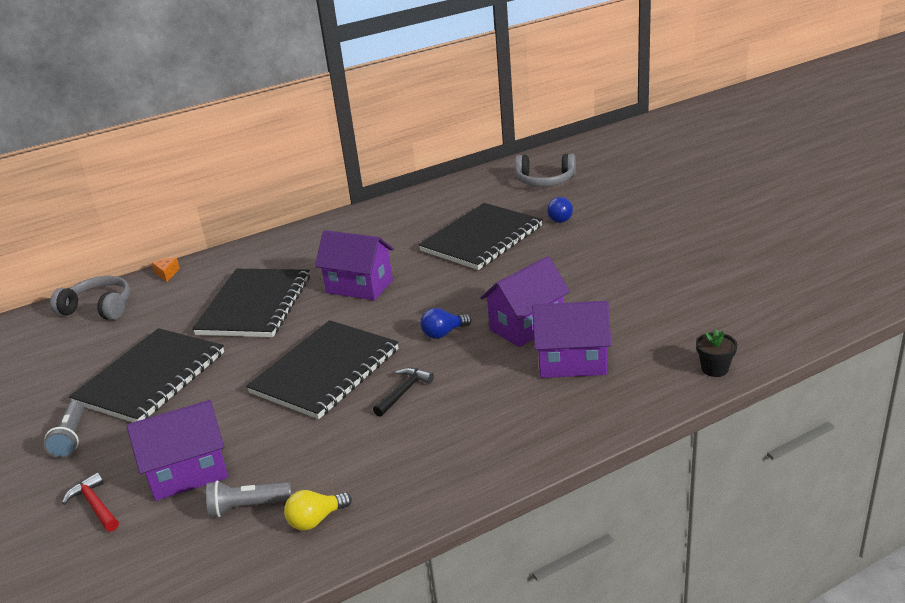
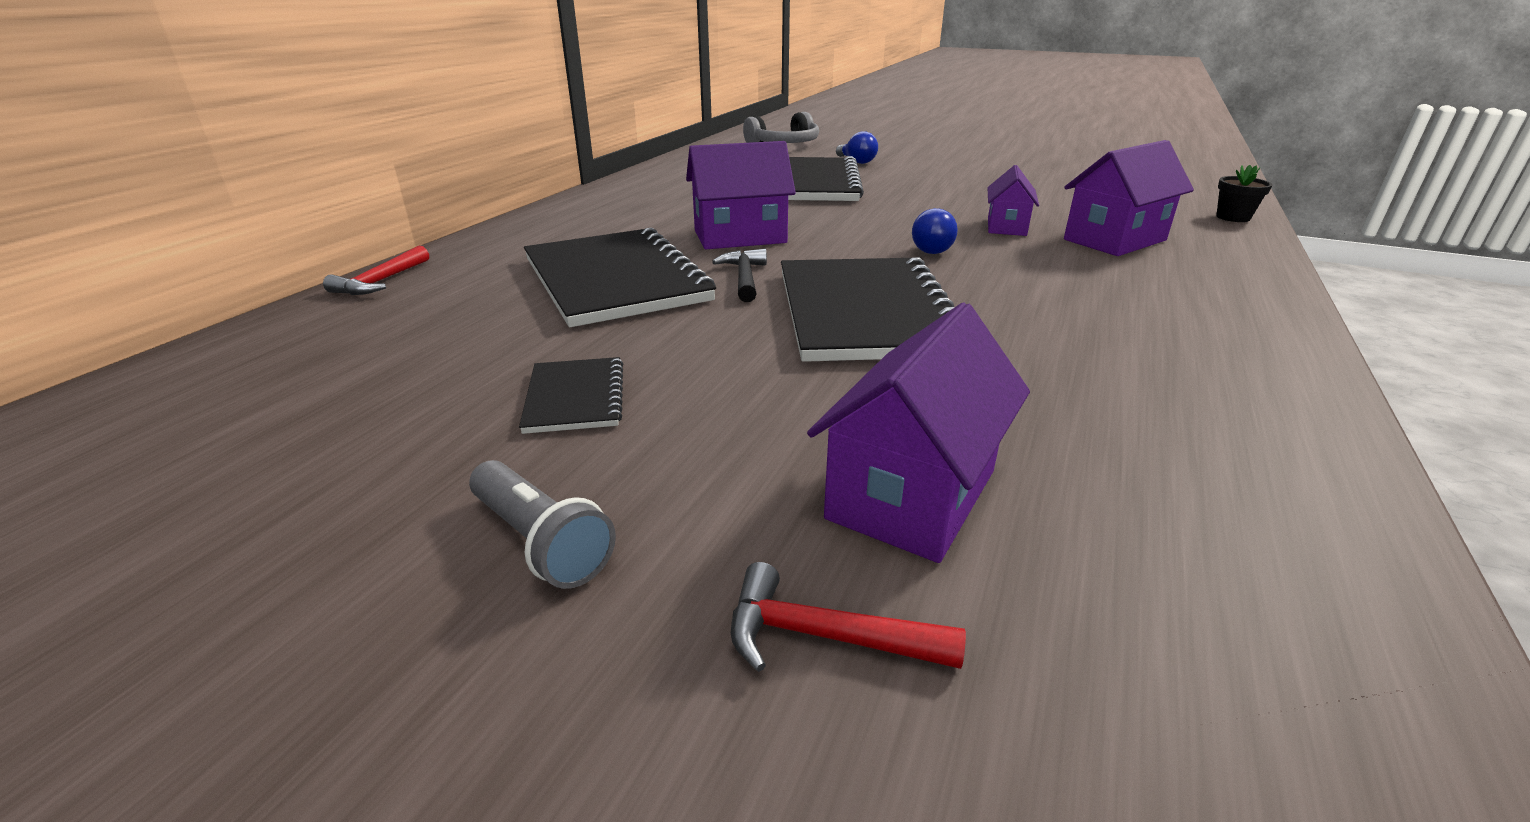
camera: 40 degrees left, 0 degrees up
grey headphones [50,276,131,320] -> none
black notebook [69,328,224,422] -> black notebook [519,357,623,434], size x0.47
orange cheese [152,258,180,282] -> red hammer [323,246,429,295]
grey flashlight [206,480,291,517] -> none
yellow light bulb [284,490,352,531] -> none
black hammer [373,367,434,417] -> black hammer moved to [712,249,767,302]
purple house [481,256,570,347] -> purple house [987,165,1039,236], size x0.63

